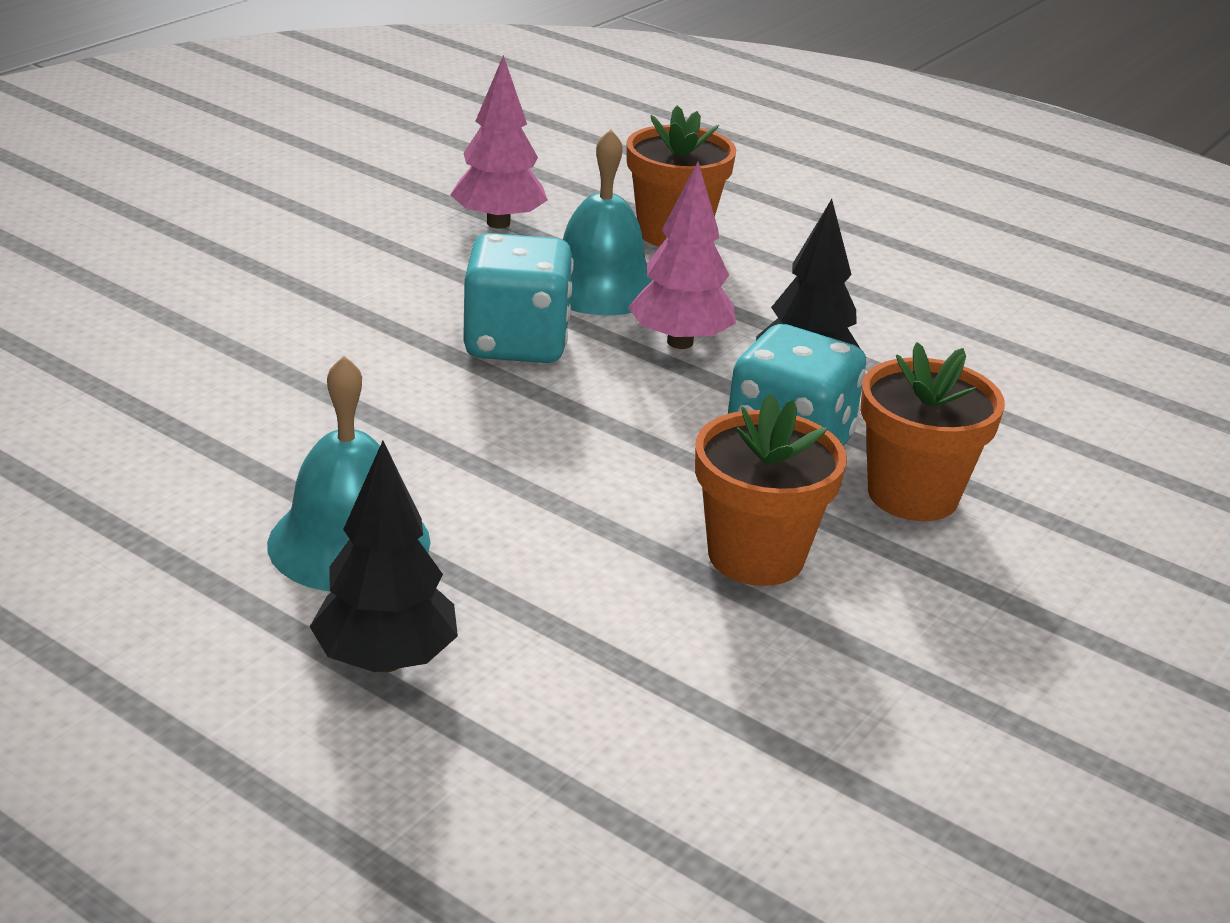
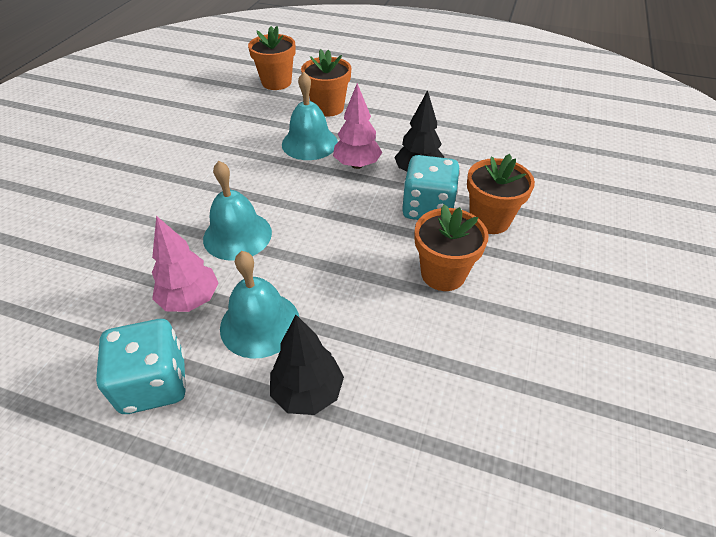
camera: 15 degrees left, 15 degrees up
pink tree [450,55,548,229] -> pink tree moved to [152,216,219,312]
turquoise dice [463,233,574,363] -> turquoise dice moved to [96,319,186,414]
none -> turquoise bell [203,161,272,261]
none -> orange flower pot [248,26,296,90]

